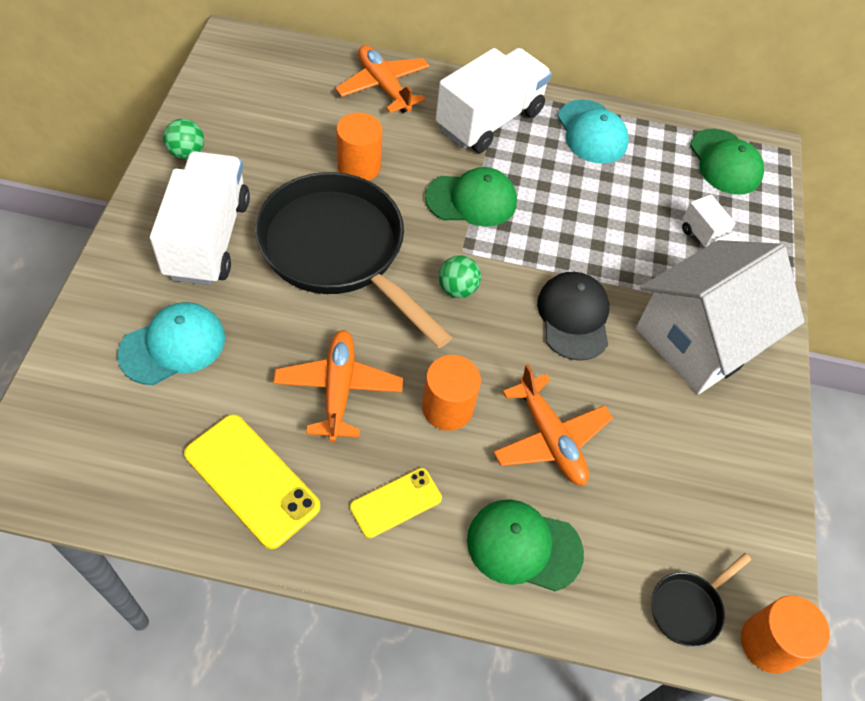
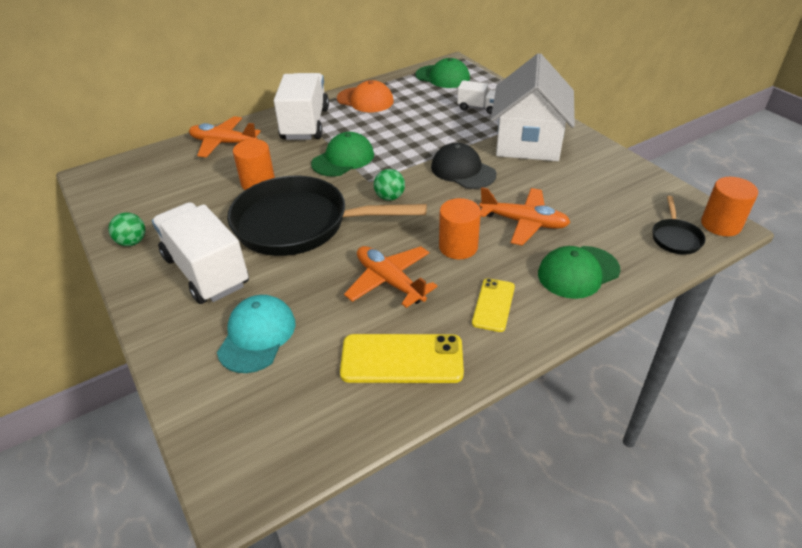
camera: 35 degrees left, 15 degrees down
turquoise cap [557,100,629,164] -> orange cap [337,80,394,112]

